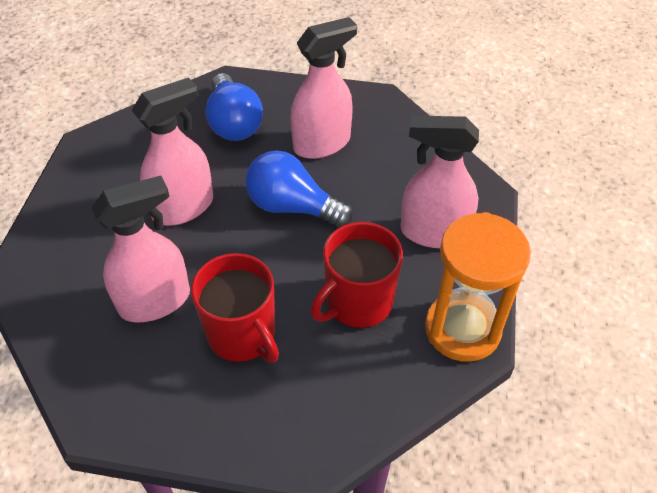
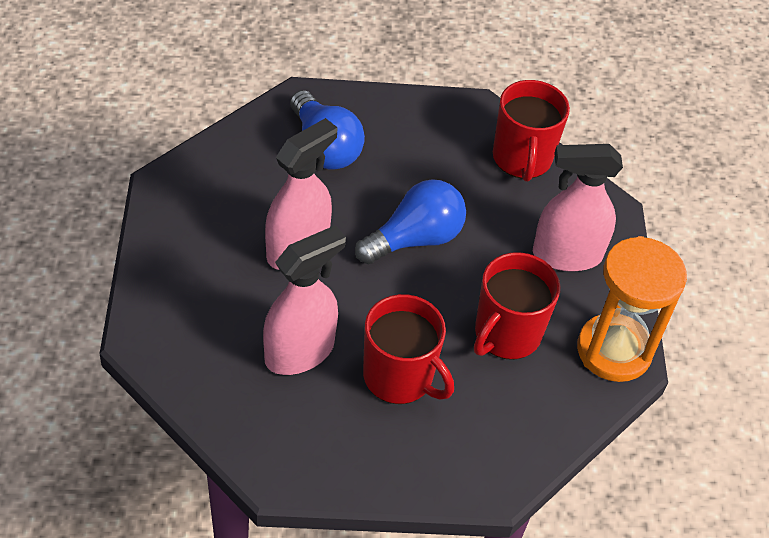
camera: 15 degrees left, 0 degrees up
blue light bulb [245,151,353,227] -> blue light bulb turned 135 degrees clockwise [355,179,466,264]
pink spray bottle [291,17,357,159] -> none
none -> red mug [493,80,570,182]

